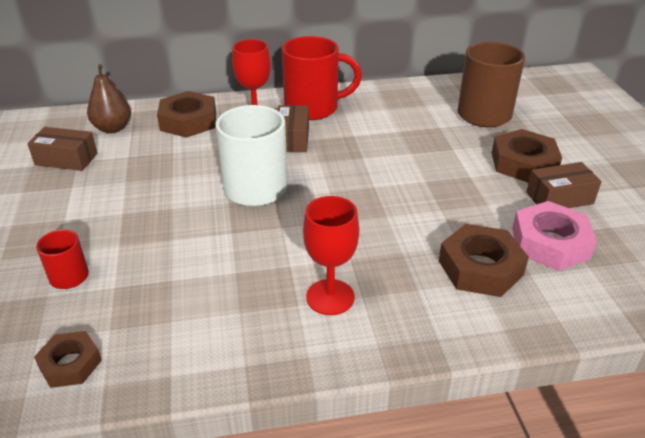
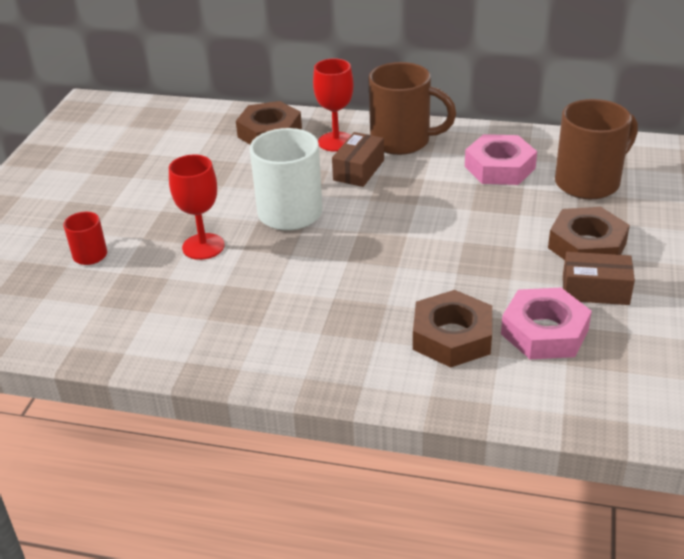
camera: 25 degrees right, 0 degrees up
brown box [27,127,97,171] -> none
brown nut [34,331,102,388] -> none
brown pear [87,64,131,133] -> none
red mug [282,36,362,120] -> brown mug [368,62,456,155]
red goblet [303,196,359,315] -> red goblet moved to [169,155,224,260]
none -> pink nut [465,134,537,185]

